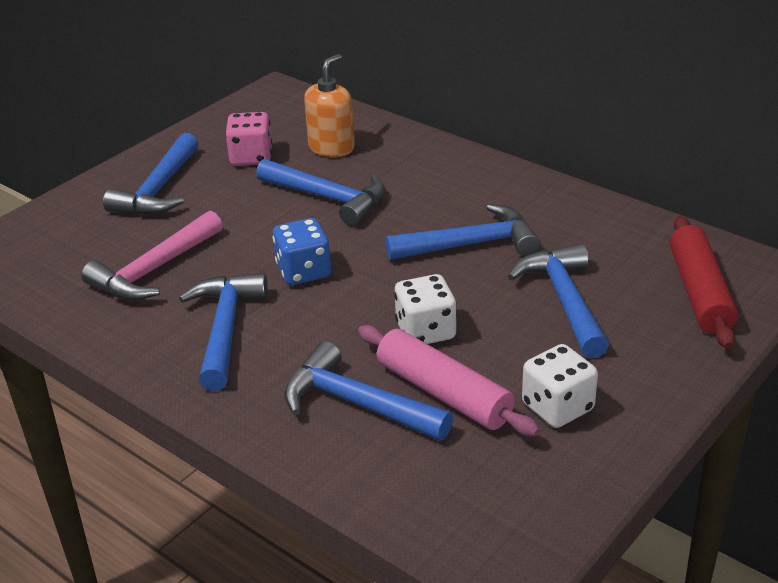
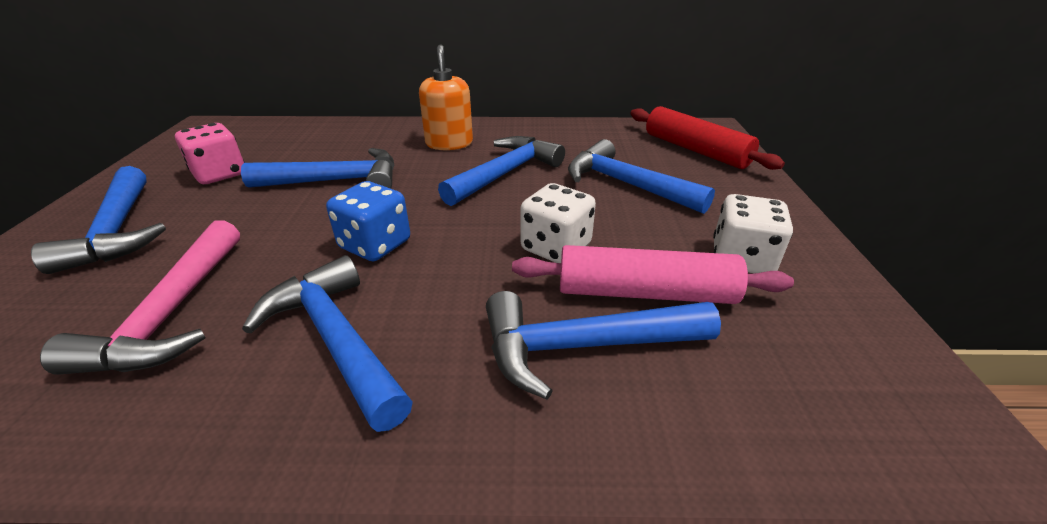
camera: 40 degrees left, 0 degrees up
orange soap dispenser [304,54,355,157] -> orange soap dispenser moved to [419,44,473,150]

